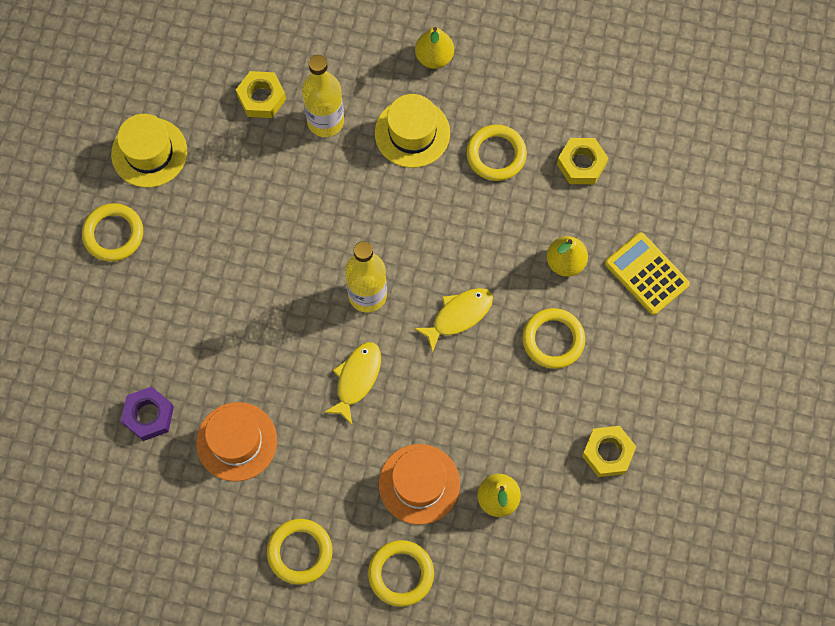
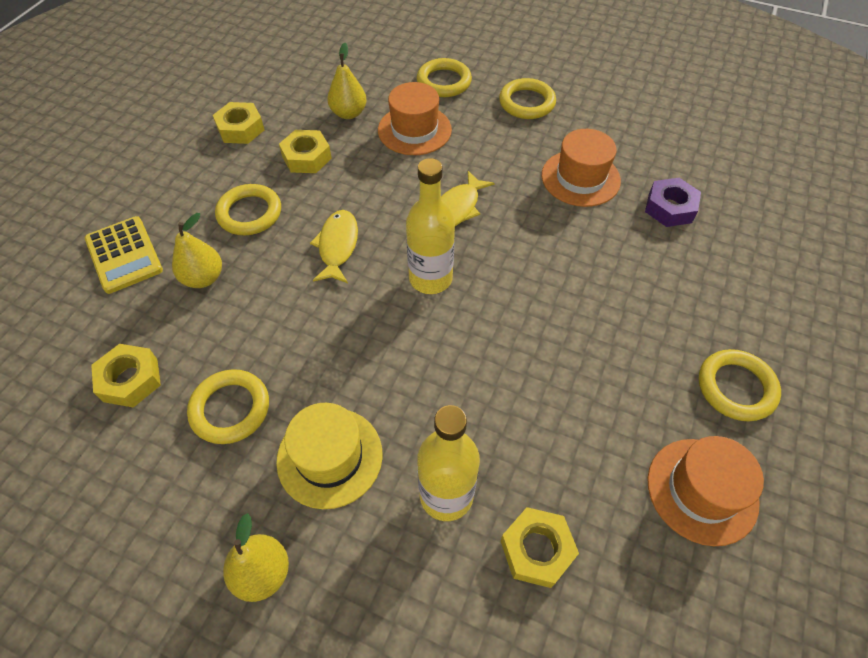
camera: 170 degrees left, 15 degrees down
yellow hat [111,114,187,188] -> orange hat [647,436,764,546]
yellow fish [414,288,493,353] -> yellow fish turned 120 degrees clockwise [310,210,358,283]
none -> yellow nut [279,130,332,173]

